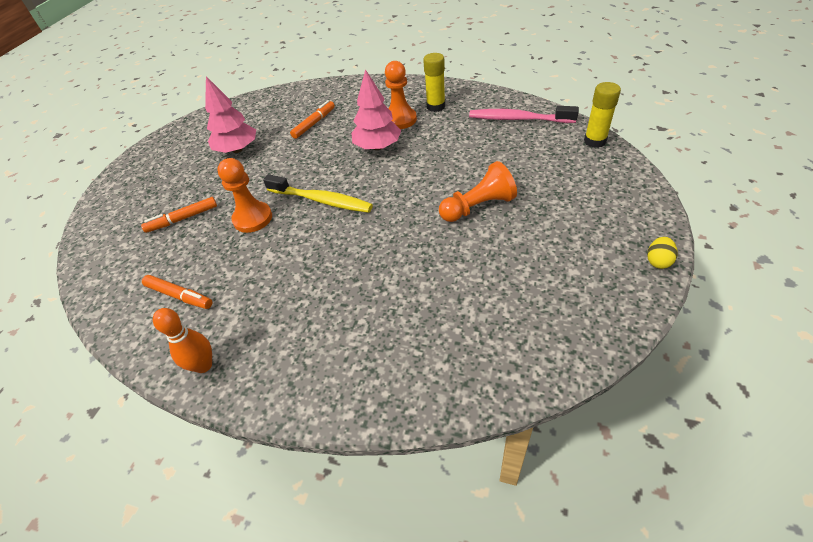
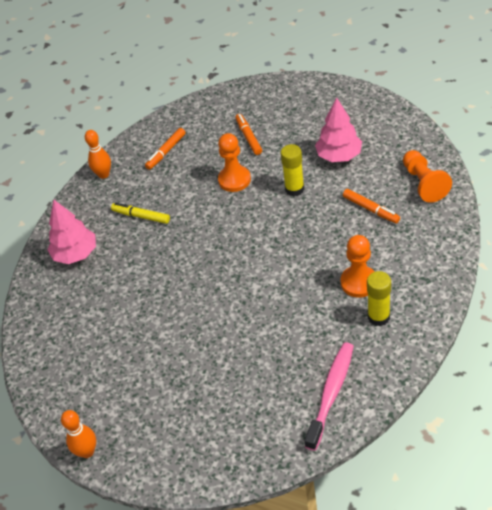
camera: 100 degrees right, 0 degrees up
yellow toothbrush [263,174,373,213] -> none
pink tree [351,69,401,150] -> pink tree moved to [47,199,96,264]
orange pawn [439,161,517,222] -> orange pawn moved to [403,150,452,203]
yellow glue stick [584,82,621,148] -> yellow glue stick moved to [281,144,304,196]
yellow egg [647,237,678,269] -> orange bowling pin [61,410,96,458]
none -> yellow marker [111,203,170,224]

